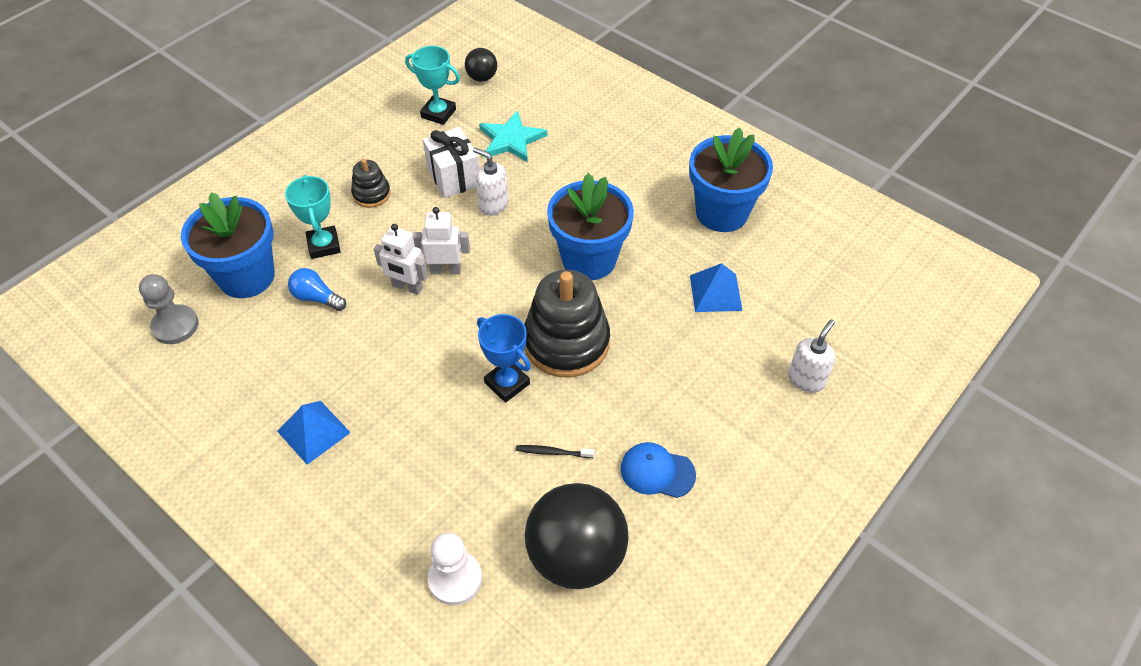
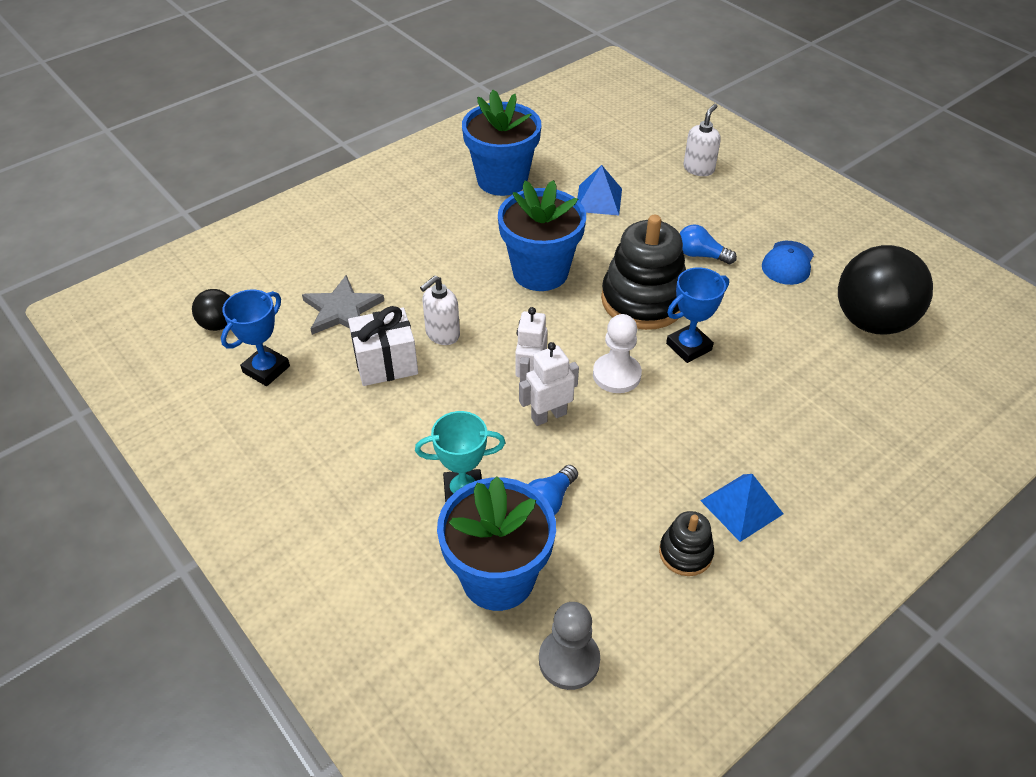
camera: 80 degrees left, 5 degrees down
black stacking toy [351,159,391,208] -> black stacking toy moved to [659,511,714,576]
white robot [374,224,428,295] -> white robot turned 150 degrees counterclockwise [519,342,579,426]
turquoise trophy [405,46,460,125] -> blue trophy [221,289,290,386]
white pawn [428,533,482,605] -> white pawn moved to [593,314,642,393]
turquoise star [479,110,547,162] -> grey star [302,275,384,335]
black toothbrush [516,445,595,458] -> none
white soap dispenser [788,319,835,393] -> white soap dispenser turned 75 degrees clockwise [684,104,721,176]
none -> blue light bulb [679,224,737,264]

